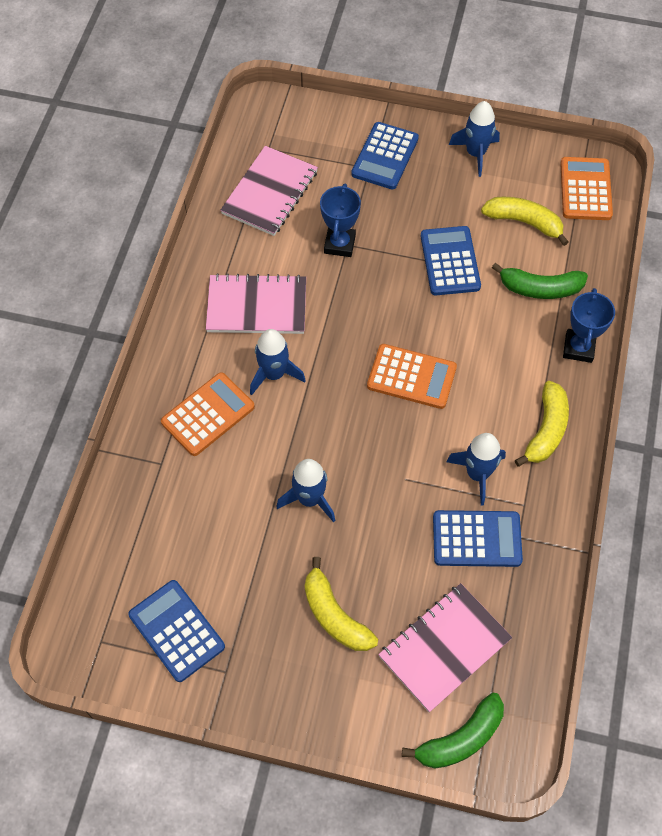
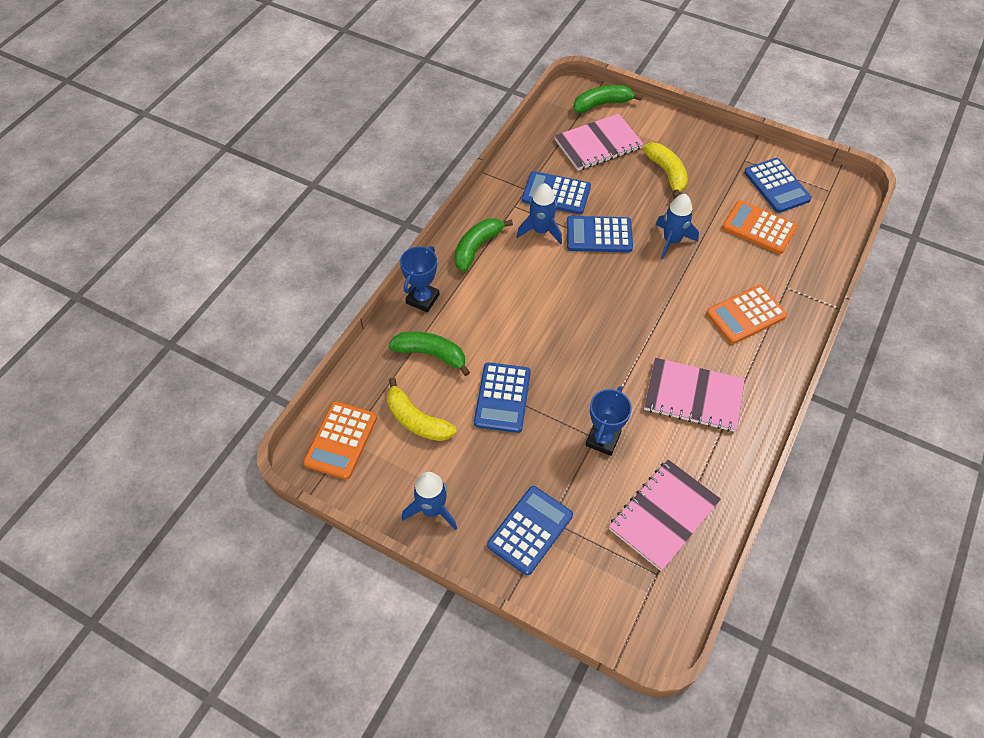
camera: 165 degrees left, 5 degrees down
blue rocket [250,329,306,395] -> none
orange calculator [367,344,457,409] -> orange calculator moved to [722,200,797,254]
yellow banana [515,381,569,467] -> green banana [454,218,513,272]
none -> blue calculator [567,216,633,252]

